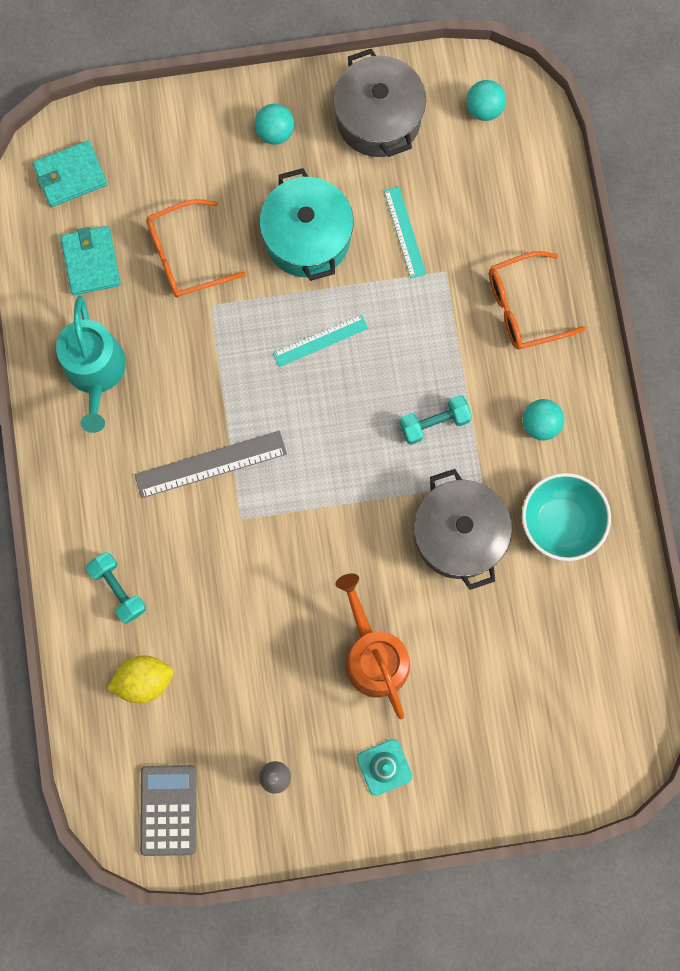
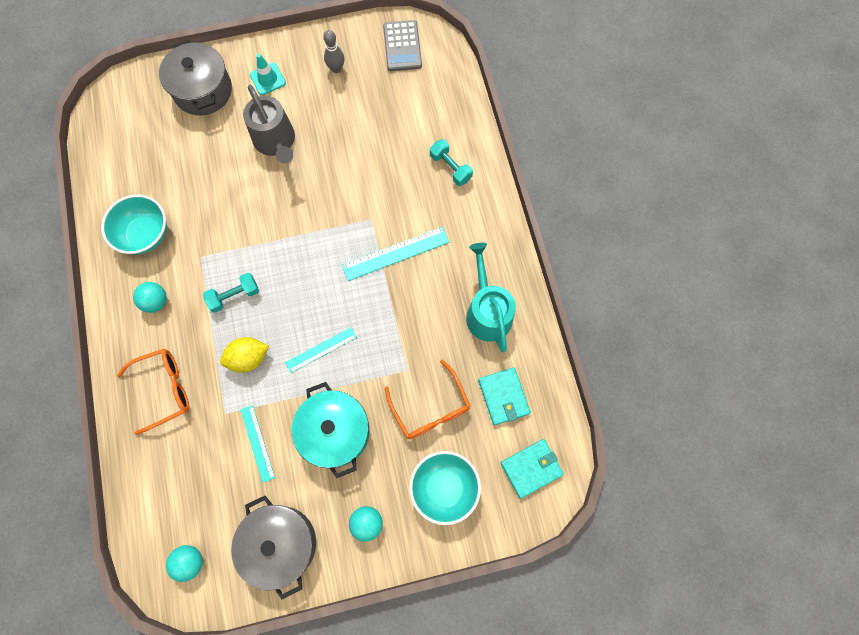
camera: 175 degrees right, 5 degrees down
yellow lemon [107,656,173,703] -> yellow lemon moved to [220,337,269,373]
grey ruler [134,431,287,498] -> turquoise ruler [342,227,449,281]
orange glasses [146,199,246,298] -> orange glasses turned 90 degrees clockwise [385,360,470,439]
orange watering can [335,573,410,719] -> grey watering can [243,85,295,163]
grey pot [414,469,512,590] -> grey pot moved to [159,39,232,115]
none -> turquoise bowl [409,451,481,525]

